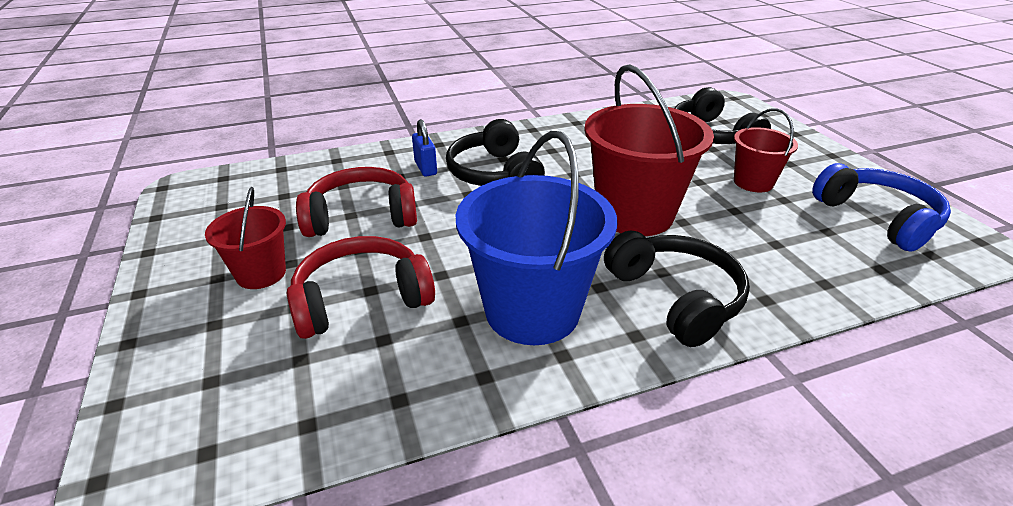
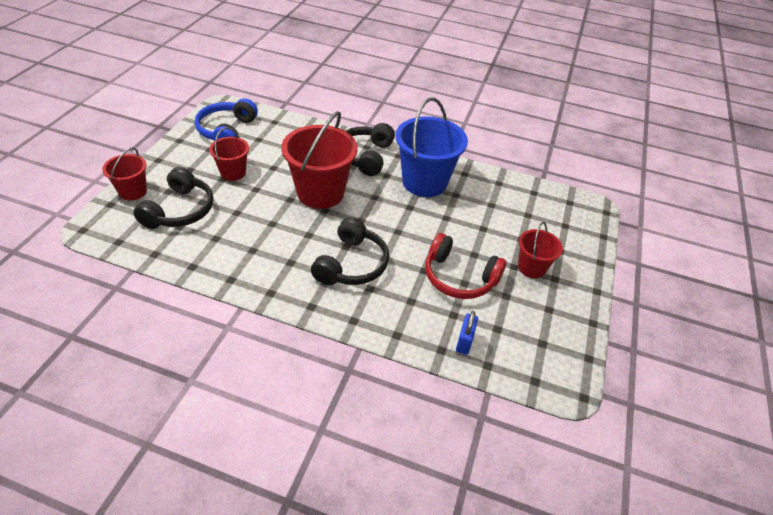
camera: 145 degrees left, 10 degrees up
red headphones [287,236,435,339] -> none
blue padlock [412,119,437,177] -> blue padlock moved to [456,311,478,355]
none -> red bucket [102,148,147,200]

